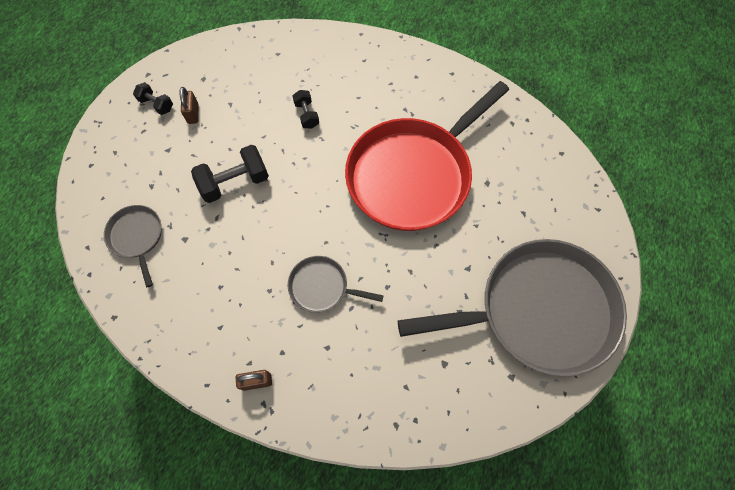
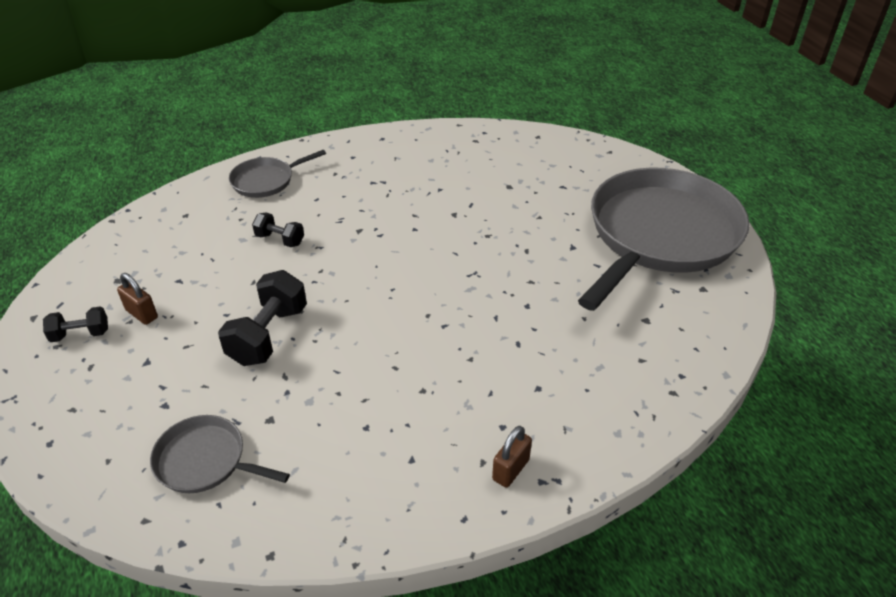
camera: 45 degrees left, 25 degrees down
grey pan [288,256,384,313] -> grey pan moved to [229,150,326,198]
red pan [345,81,509,231] -> none

